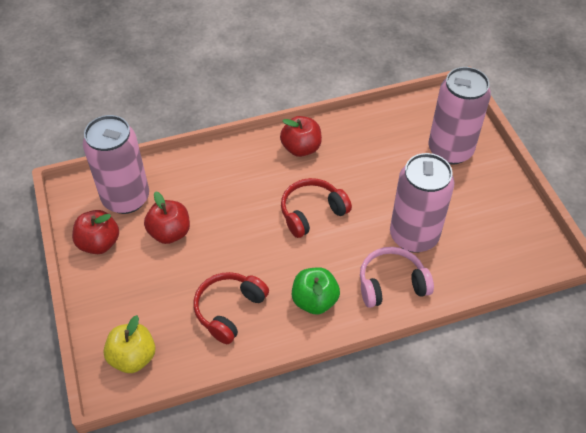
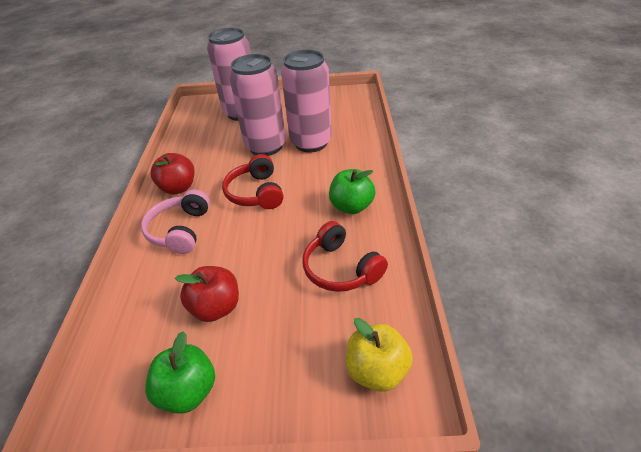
camera: 70 degrees left, 10 degrees down
red apple [72,210,119,254] -> green apple [145,331,215,414]
pink can [83,115,149,214] -> pink can moved to [229,54,286,156]
pink headphones [360,247,434,308] -> pink headphones moved to [141,190,210,254]

